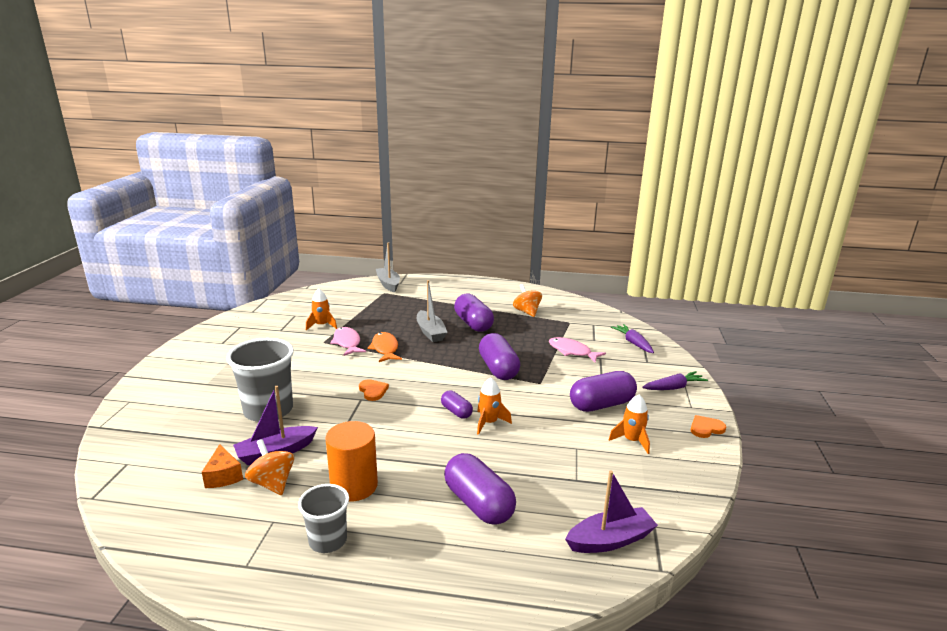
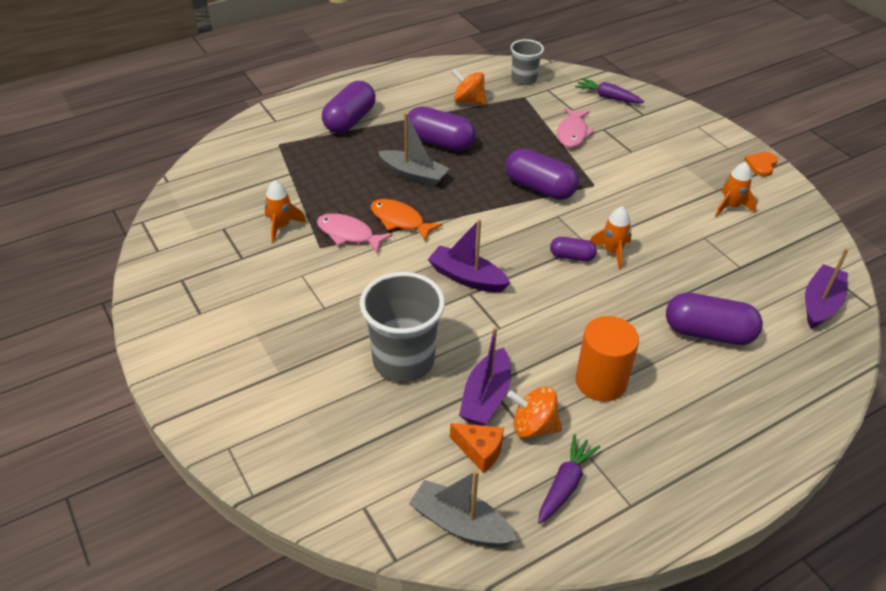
camera: 40 degrees left, 20 degrees up
grey cup [298,484,349,553] -> grey cup moved to [510,39,544,85]
orange heart [359,379,389,401] -> purple boat [427,219,510,292]
grey boat [376,242,400,293] -> grey boat moved to [409,470,517,547]
pink fish [549,337,606,362] -> pink fish turned 75 degrees counterclockwise [557,108,594,147]
purple capsule [570,371,637,412] -> purple capsule moved to [322,81,376,133]
purple carrot [642,371,708,390] -> purple carrot moved to [538,434,600,524]

